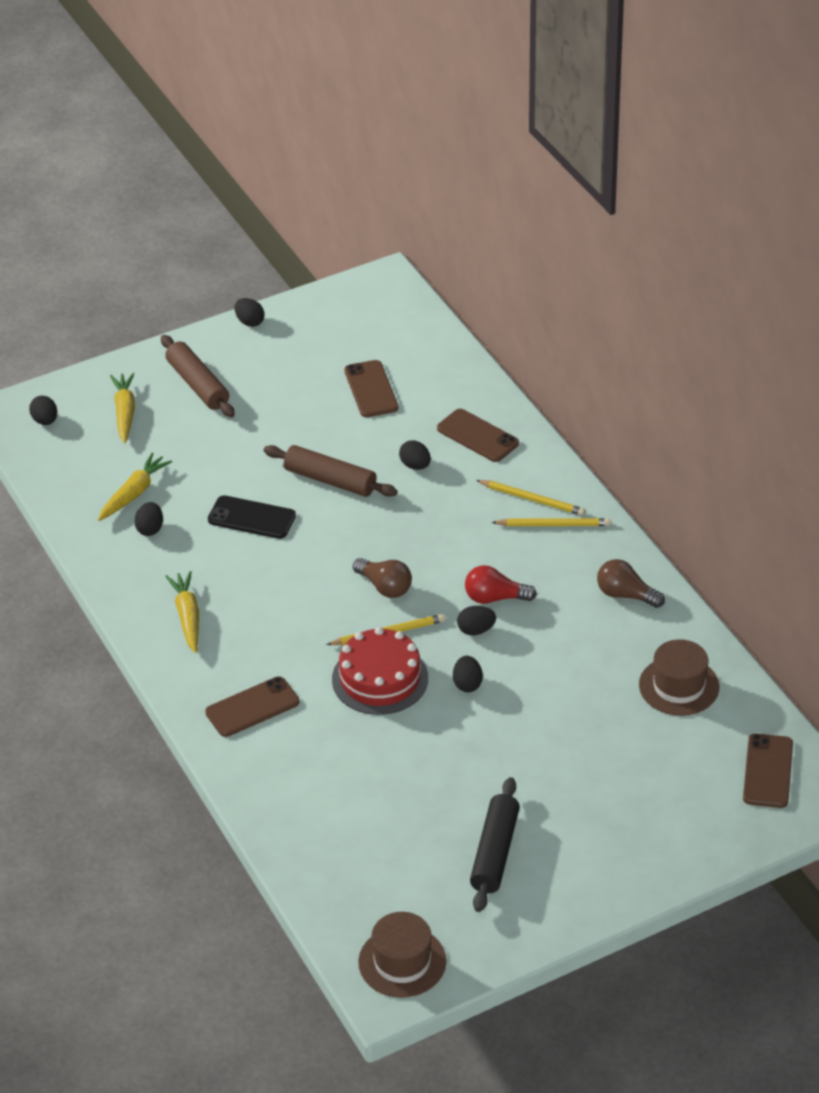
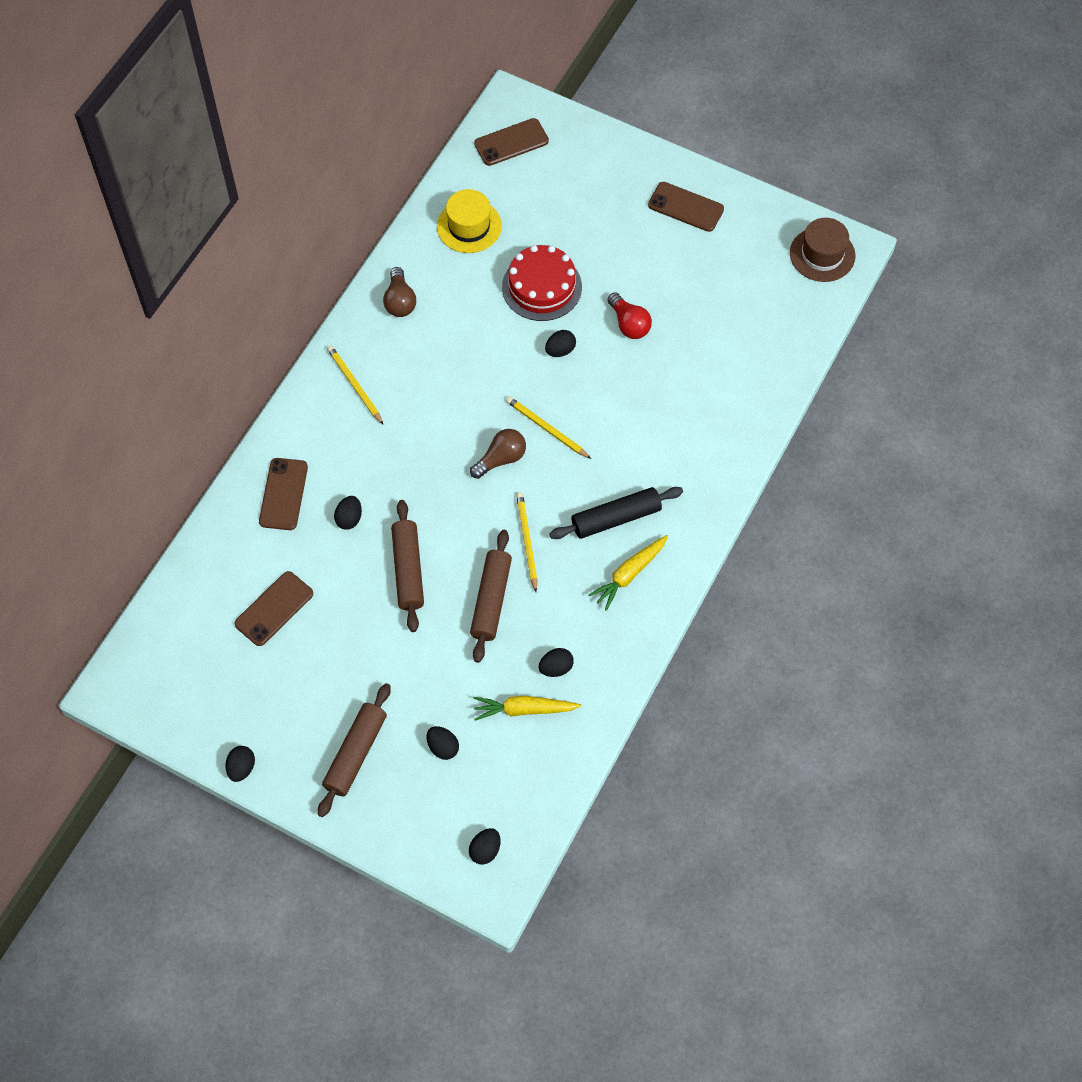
camera: 125 degrees left, 20 degrees up
yellow carrot [110,373,135,443] -> none
brown phone [205,676,299,737] -> brown phone moved to [648,182,724,232]
black phone [208,495,296,539] -> brown rolling pin [470,530,512,663]
red cake [332,627,428,715] -> red cake moved to [502,245,582,321]
brown light bulb [353,558,412,598] -> brown light bulb turned 45 degrees clockwise [470,429,526,479]
black egg [457,606,496,635] -> black egg moved to [427,726,459,760]
red light bulb [465,565,537,604] -> red light bulb moved to [607,292,652,339]
black rolling pin [470,777,520,912] -> black rolling pin moved to [549,487,683,539]
yellow pencil [476,480,585,516] -> yellow pencil moved to [516,492,538,592]
brown hat [639,639,719,716] -> yellow hat [437,189,502,253]

